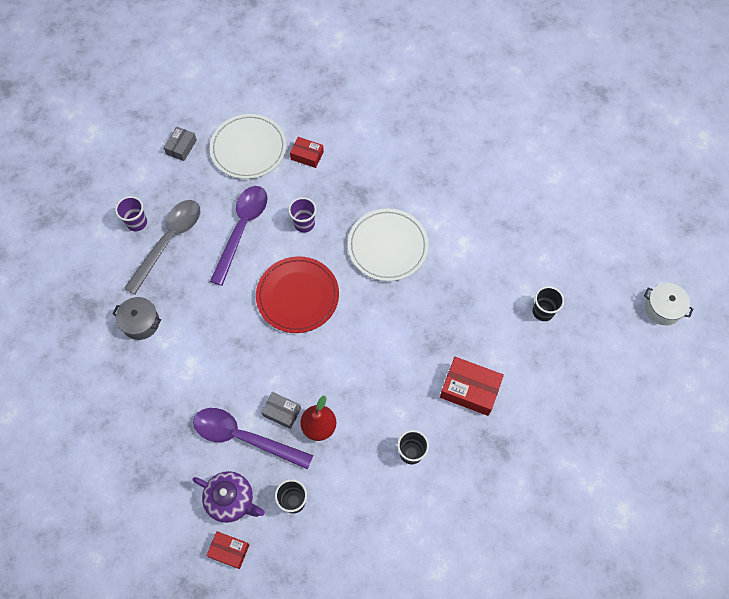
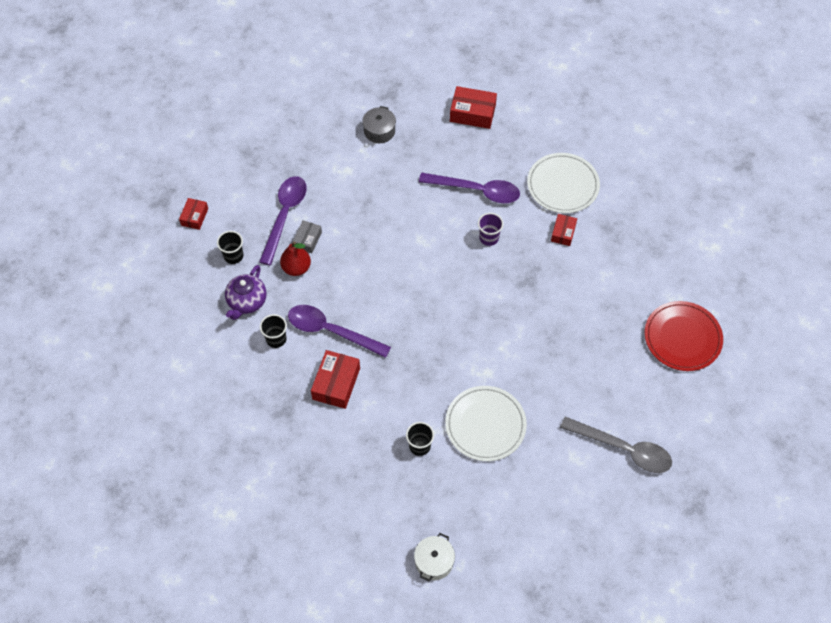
camera: 85 degrees right, 5 degrees down
purple cup [115,196,147,231] -> red box [450,86,497,129]
grey spoon [124,200,200,294] -> grey spoon moved to [560,416,672,473]
grey box [163,127,197,161] -> none
purple teapot [192,471,265,523] -> purple teapot moved to [225,265,267,320]
red plate [256,256,339,333] -> red plate moved to [645,301,723,371]
white plate [348,208,429,281] -> white plate moved to [445,386,527,461]
none -> purple spoon [288,305,391,358]

